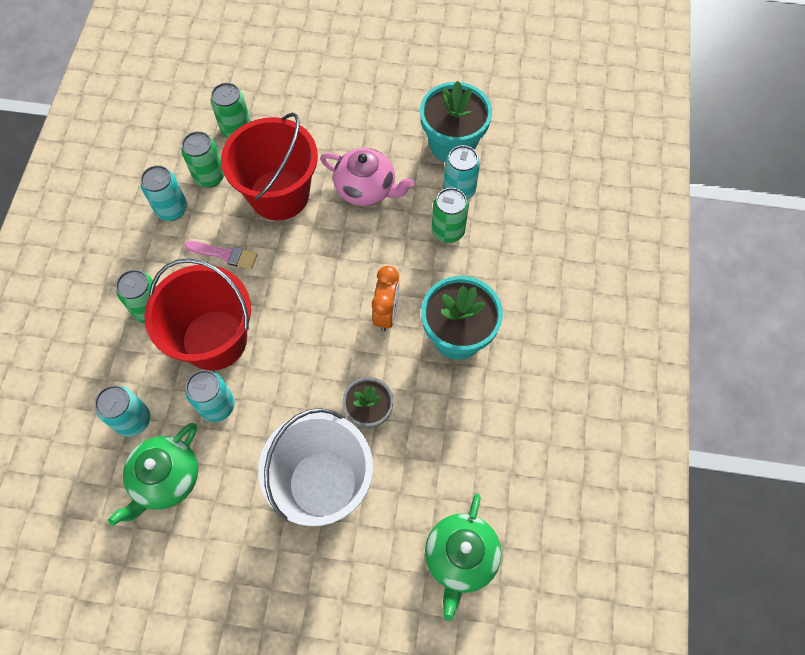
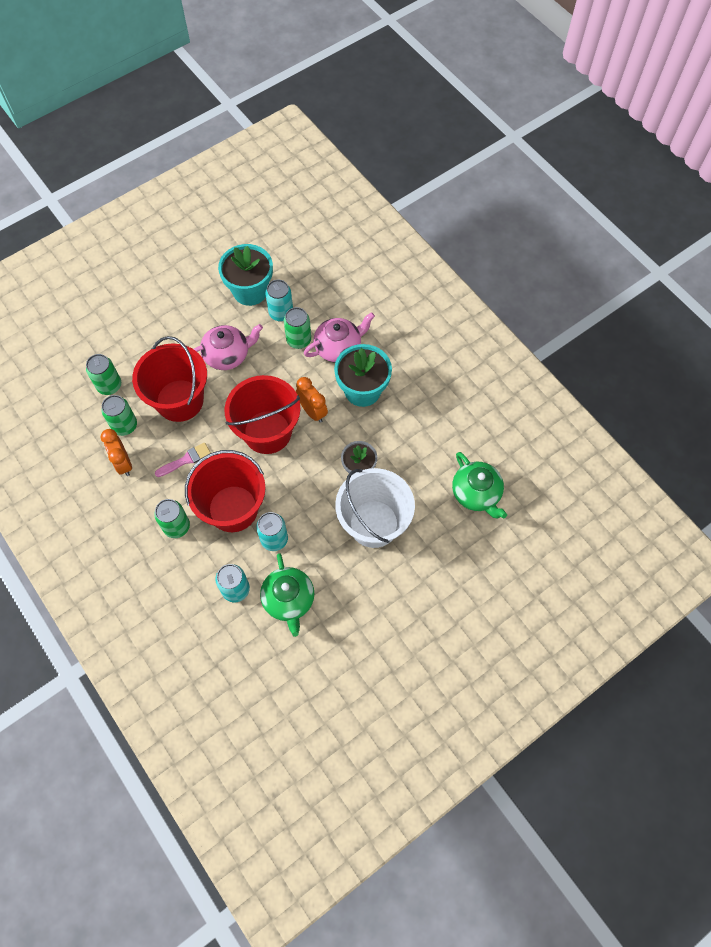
camera: 45 degrees left, 0 degrees up
turquoise can [141,165,187,221] -> orange clock [100,429,132,476]
none -> red bucket [224,375,300,454]
none -> pink teapot [304,312,375,362]

